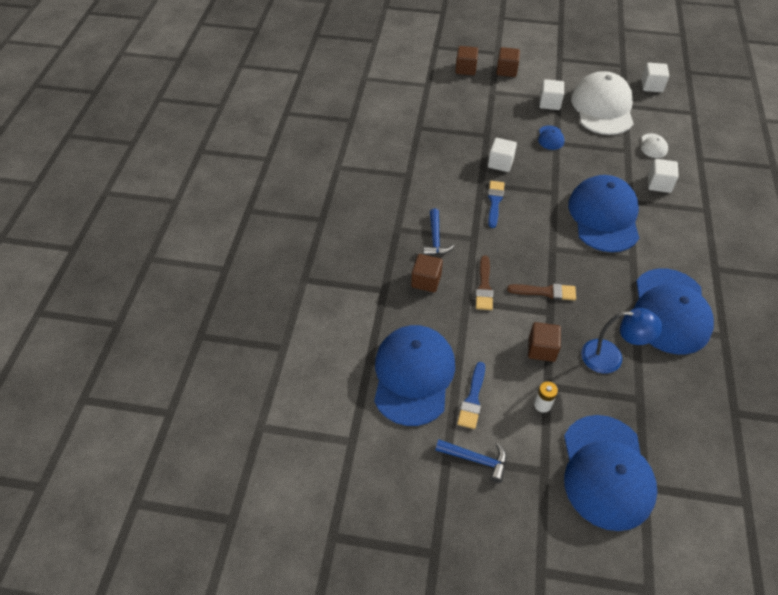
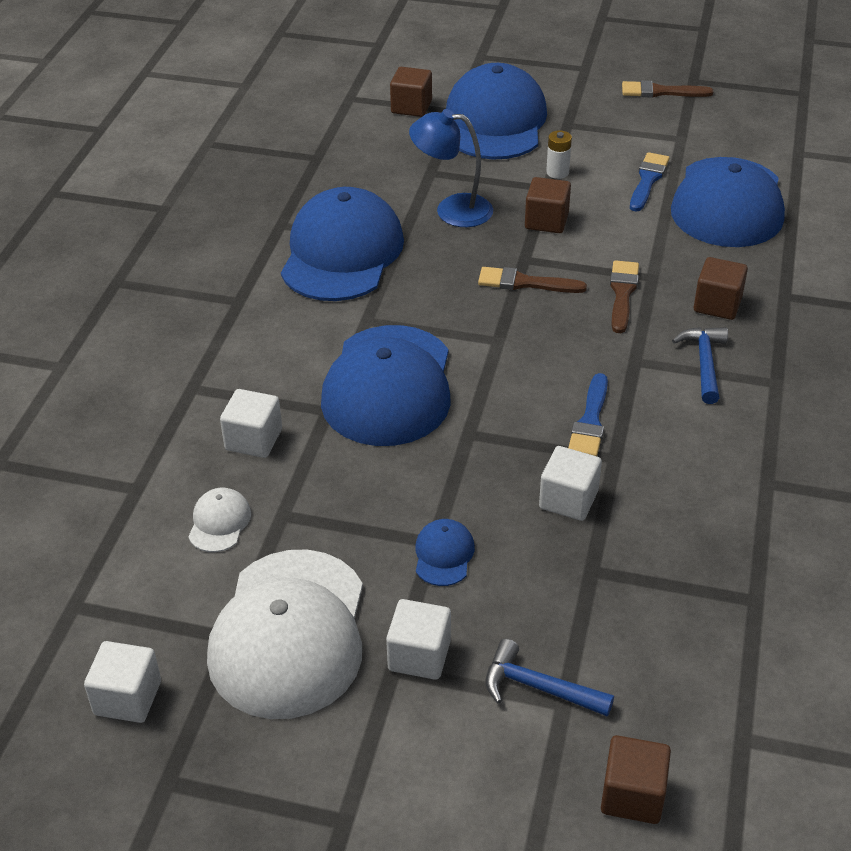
camera: 175 degrees left, 10 degrees down
blue hammer [436,440,507,483] -> blue hammer moved to [485,639,614,716]
brown cube [496,47,520,77] -> brown cube moved to [390,67,432,117]
none -> brown brush [622,80,714,98]

